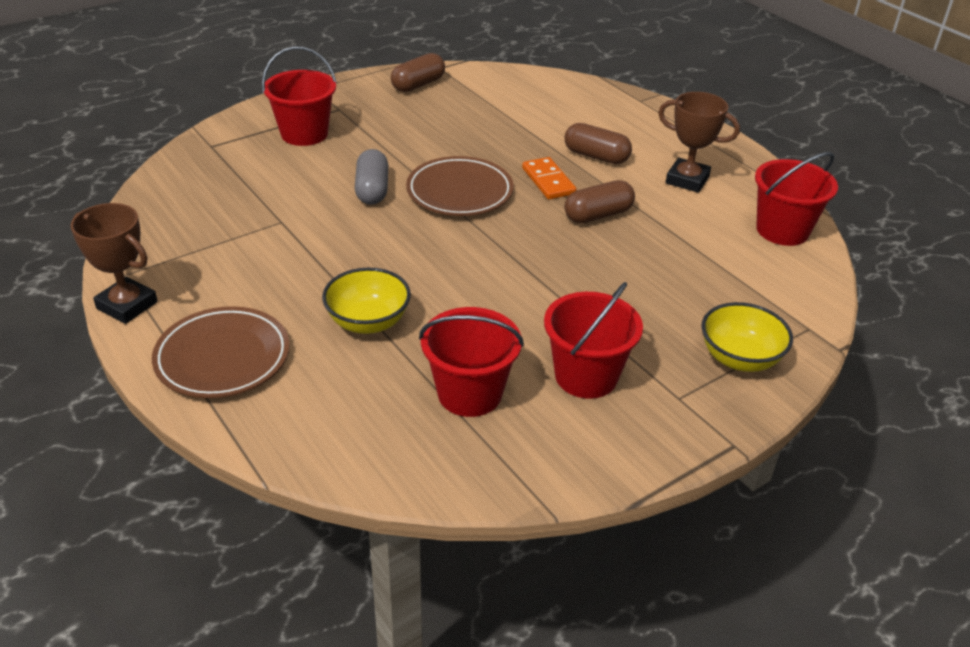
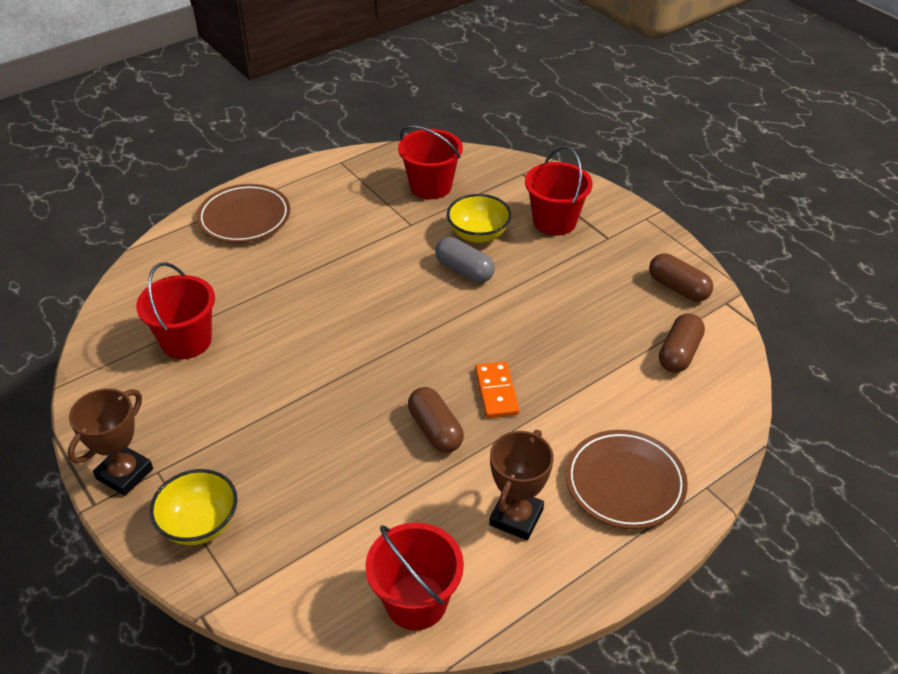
camera: 90 degrees right, 5 degrees up
brown trophy [71,203,158,324] -> brown trophy moved to [68,388,153,496]
yellow bowl [322,268,411,334] -> yellow bowl moved to [447,194,512,243]
grey capsule [355,149,388,205] -> grey capsule turned 45 degrees clockwise [435,237,495,283]
brown plate [406,156,514,216] -> brown plate moved to [566,430,688,529]
orange domino [522,157,576,200] -> orange domino turned 75 degrees counterclockwise [475,361,519,418]
red bucket [544,282,643,399] -> red bucket moved to [398,126,463,199]
brown capsule [565,123,632,164] -> brown capsule moved to [659,313,705,373]

